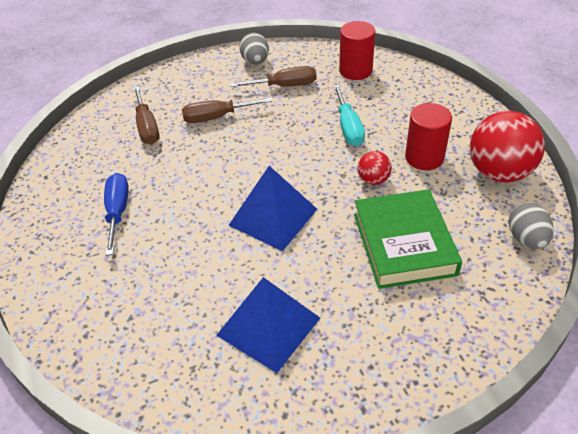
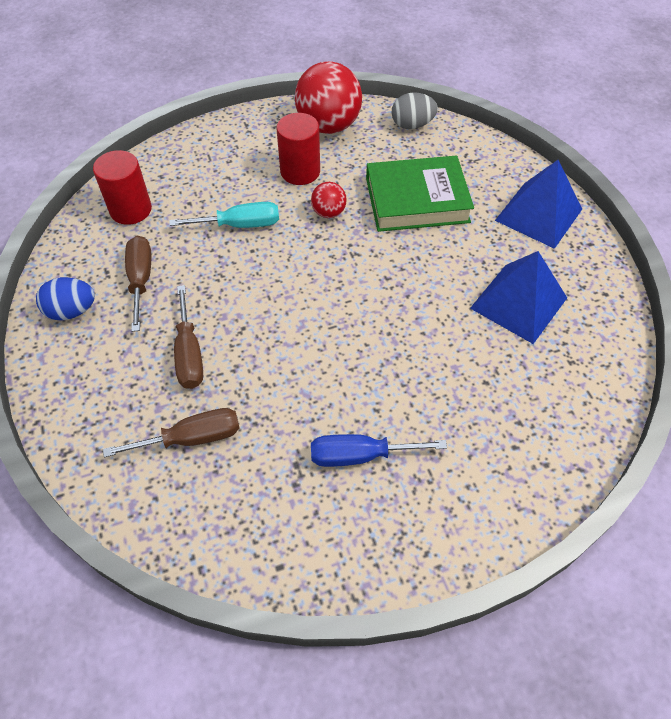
camera: 90 degrees left, 10 degrees up
blue pyramid [228,166,317,251] -> blue pyramid moved to [495,160,582,249]
grey egg [239,33,269,65] -> blue egg [36,277,95,320]

